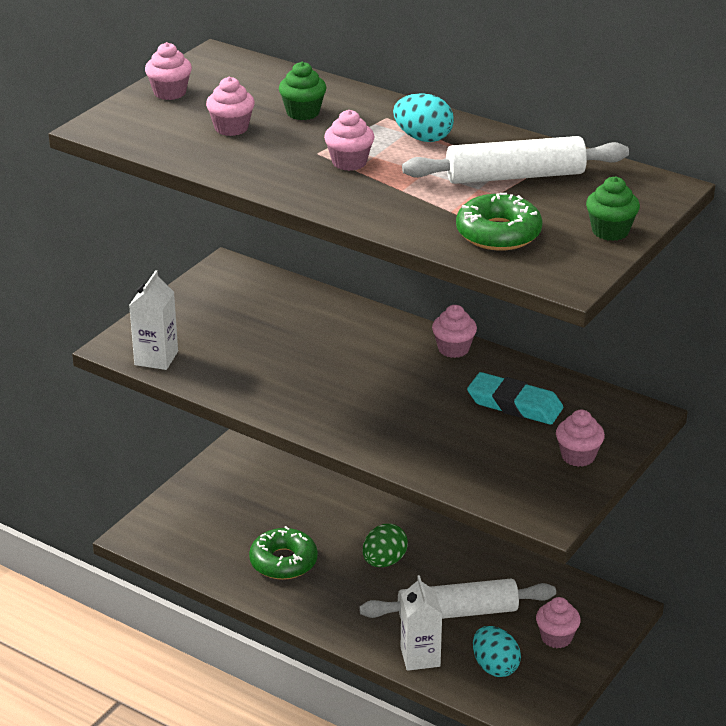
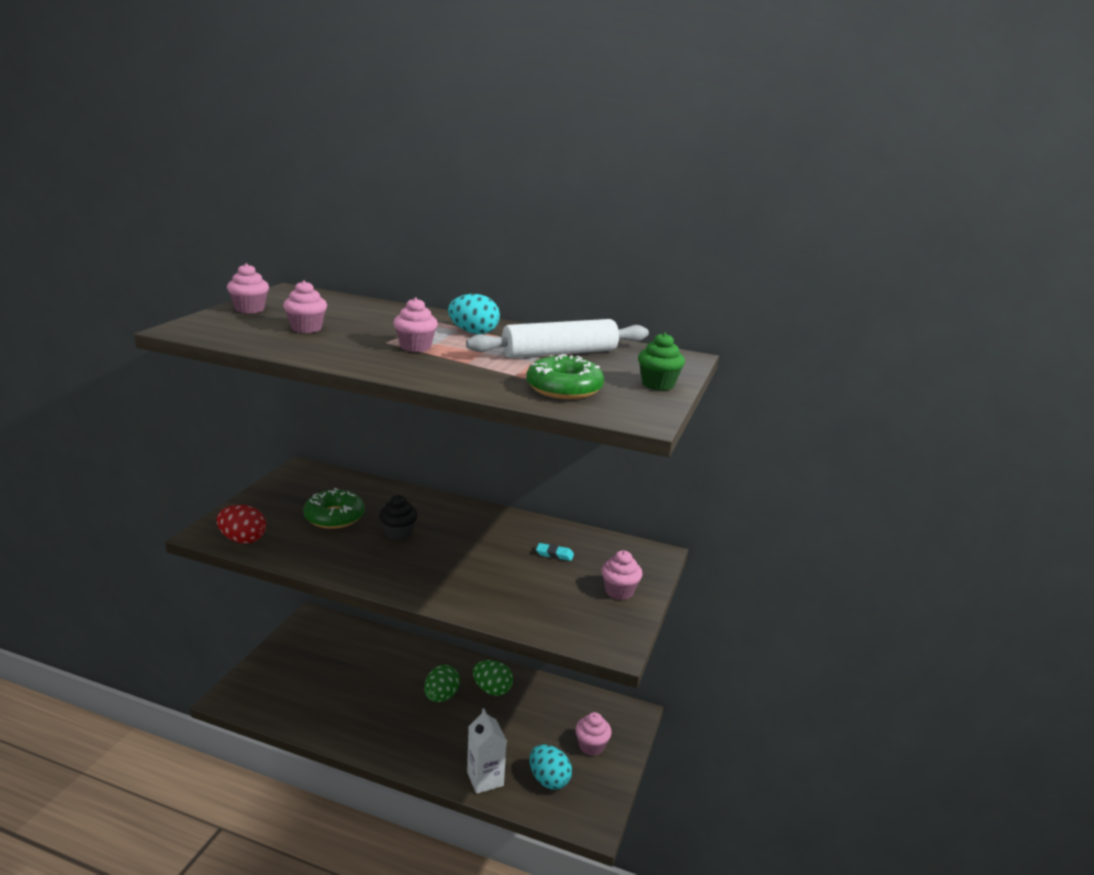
camera: 15 degrees left, 10 degrees down
white carton [129,270,178,370] -> red egg [216,505,266,544]
green donut [249,526,318,580] -> green donut moved to [303,488,365,529]
green cupcake [279,62,326,120] -> none
white rolling pin [359,579,556,619] -> none
pink cupcake [432,305,477,358] -> none
turquoise eraser [467,372,563,425] -> turquoise eraser [536,543,574,561], size x0.48
none -> black cupcake [379,495,418,541]
none -> green egg [473,660,513,696]

